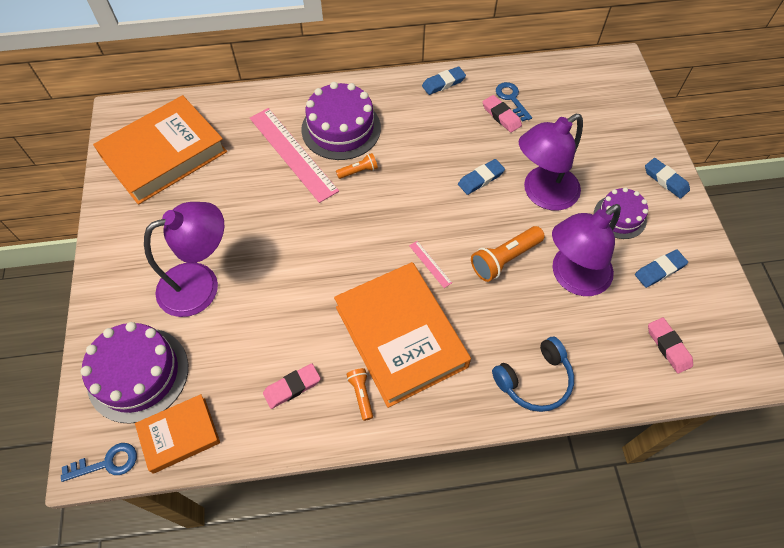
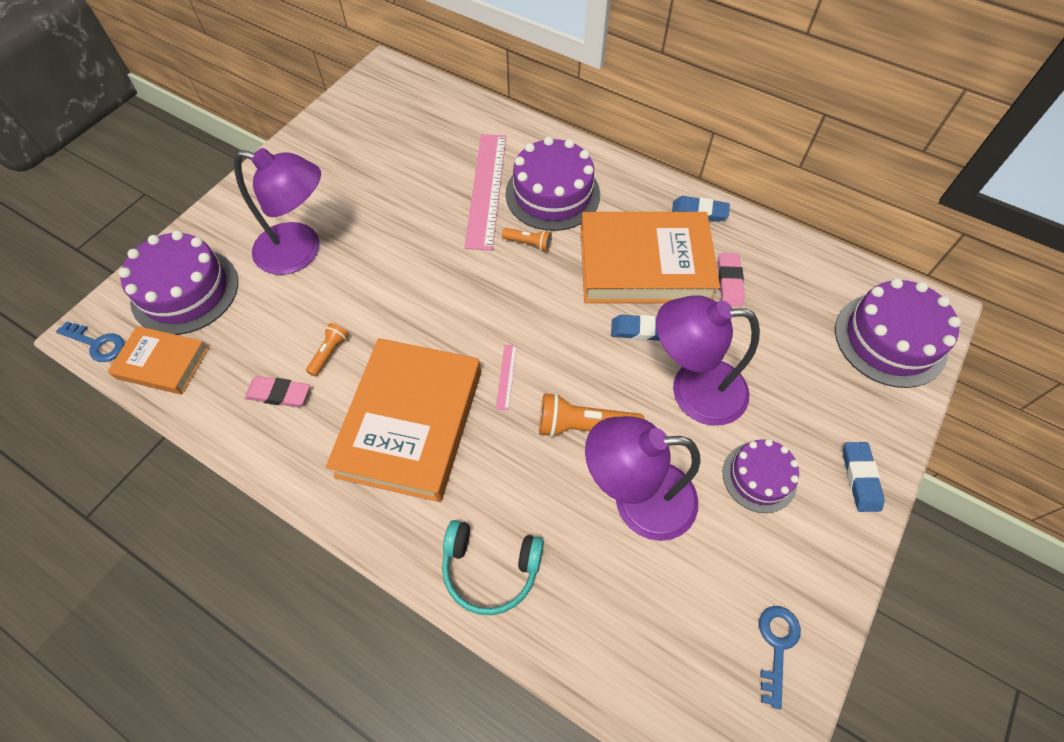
camera: 40 degrees right, 0 degrees up
orange book [93,95,227,205] -> orange book moved to [581,212,720,303]
orange flashlight [346,368,373,421] -> orange flashlight moved to [306,323,349,377]
blue headphones [492,337,574,412] -> turquoise headphones [442,520,544,615]
blue key [496,82,532,122] -> blue key moved to [759,606,801,710]
blue eraser [635,249,688,288] -> none
pink eraser [648,317,693,374] -> none
none -> purple cake [835,278,961,388]

